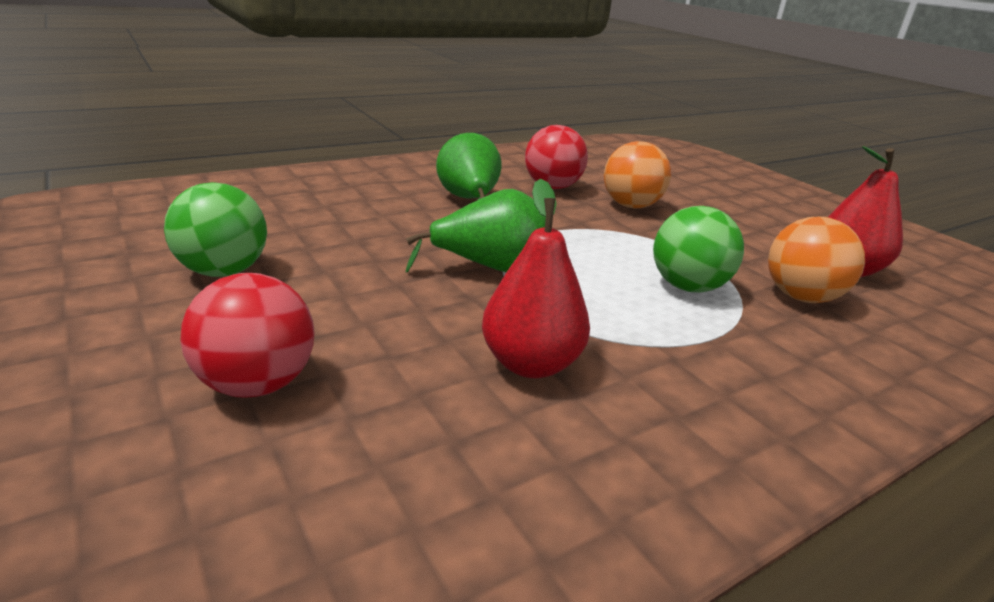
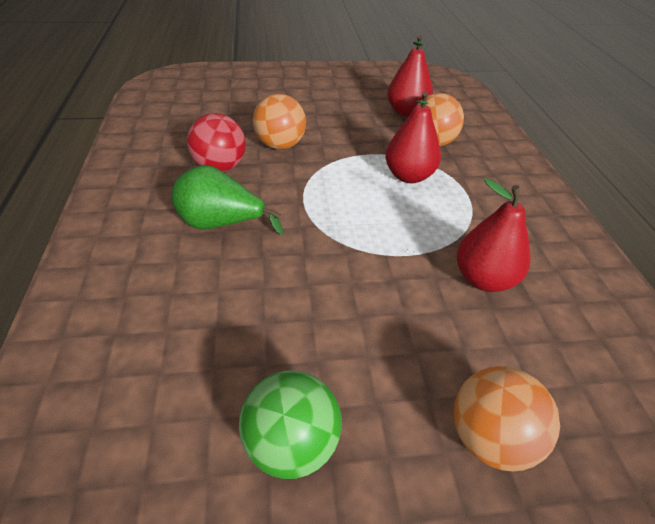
camera: 65 degrees left, 15 degrees up
red ball [180,273,315,397] -> orange ball [454,366,560,472]
green pear [406,189,546,273] -> none
green ball [653,206,744,292] -> red pear [385,91,441,183]

